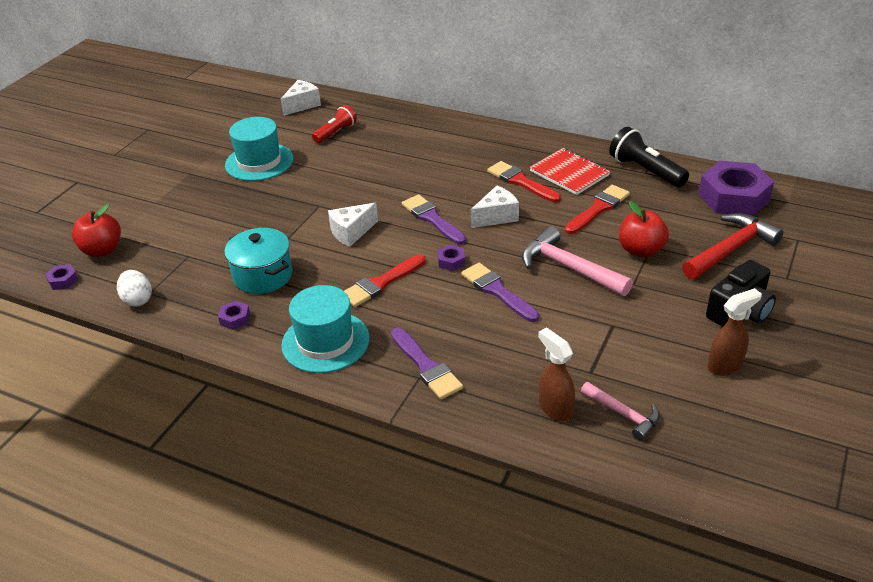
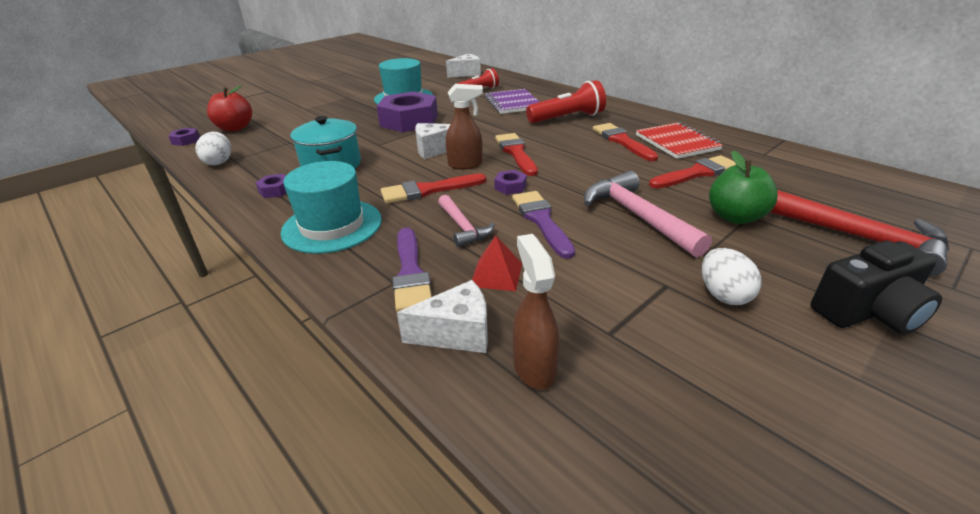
camera: 20 degrees right, 5 degrees down
purple brush [402,194,466,245] -> red brush [495,133,538,176]
white cheese [471,186,519,228] -> white cheese moved to [397,280,488,353]
pink hammer [581,382,660,441] -> pink hammer moved to [438,195,495,247]
black flashlight [609,127,689,188] -> none
red apple [619,201,669,258] -> green apple [709,150,778,224]
red hammer [682,213,784,280] -> red hammer turned 60 degrees clockwise [770,190,949,276]
purple nut [699,161,774,216] -> purple nut moved to [377,91,438,132]
brown spray bottle [707,288,762,376] -> brown spray bottle moved to [446,84,483,170]
none -> red pyramid [472,235,522,291]
none -> purple notebook [485,89,540,114]
none -> red flashlight [526,80,606,123]
none -> white egg [702,248,762,305]

